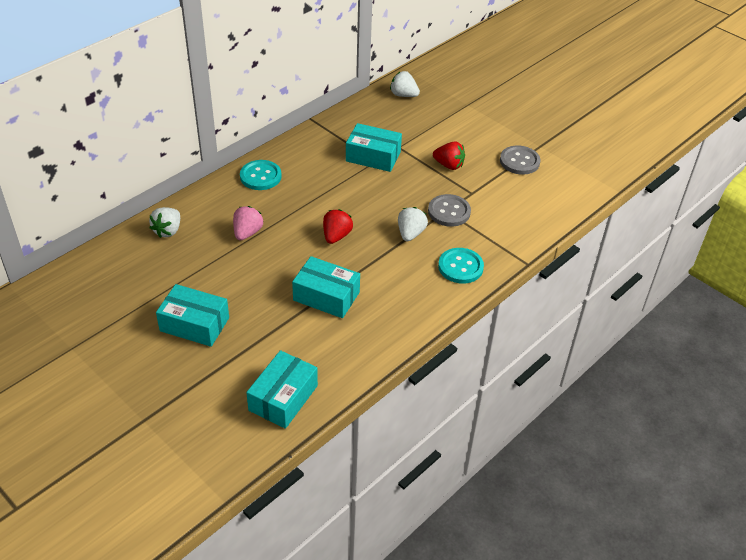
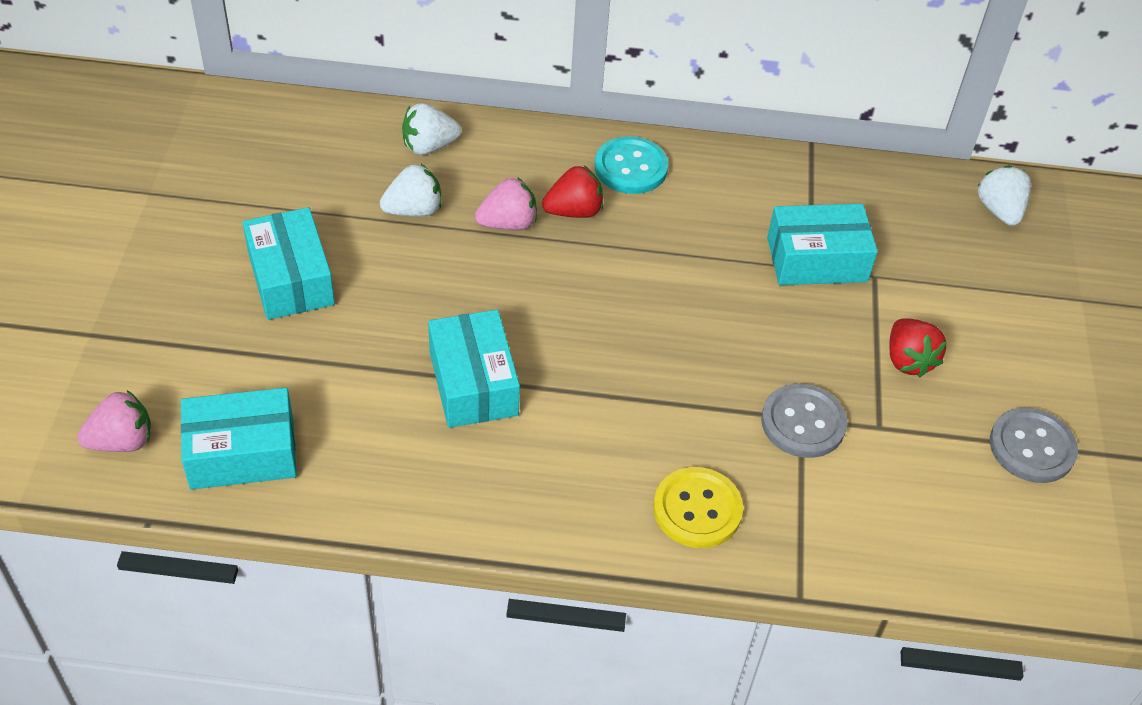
camera: 50 degrees right, 5 degrees up
red strawberry [323,209,353,244] -> red strawberry moved to [542,165,603,218]
turquoise box [346,123,402,172] -> turquoise box turned 75 degrees counterclockwise [767,204,878,285]
white strawberry [398,207,428,241] -> white strawberry moved to [380,164,442,217]
turquoise button [438,248,484,284] -> yellow button [653,467,743,548]
none -> pink strawberry [77,390,151,452]

